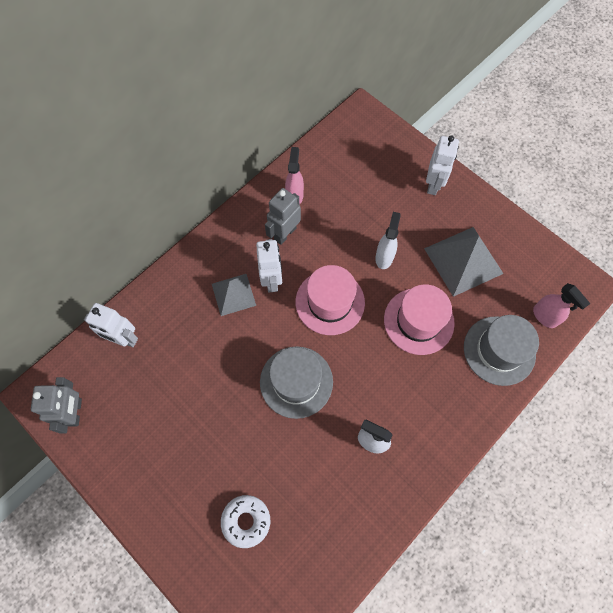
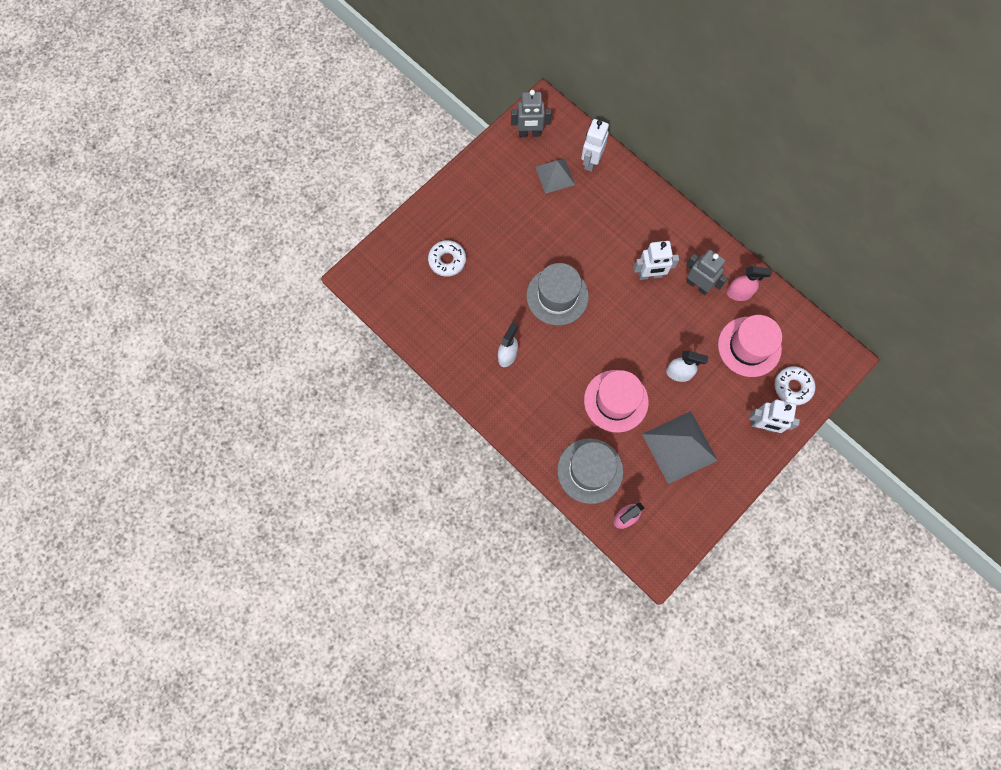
camera: 90 degrees right, 5 degrees up
grey pyramid [212,274,256,316] -> grey pyramid moved to [535,158,575,194]
pink hat [296,265,365,335] -> pink hat moved to [718,315,782,377]
none -> white donut [775,366,815,405]

